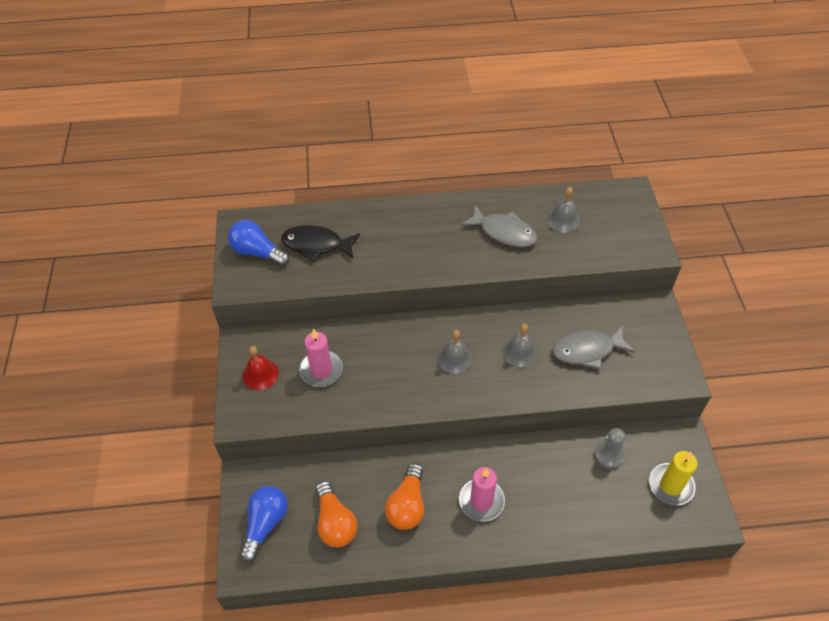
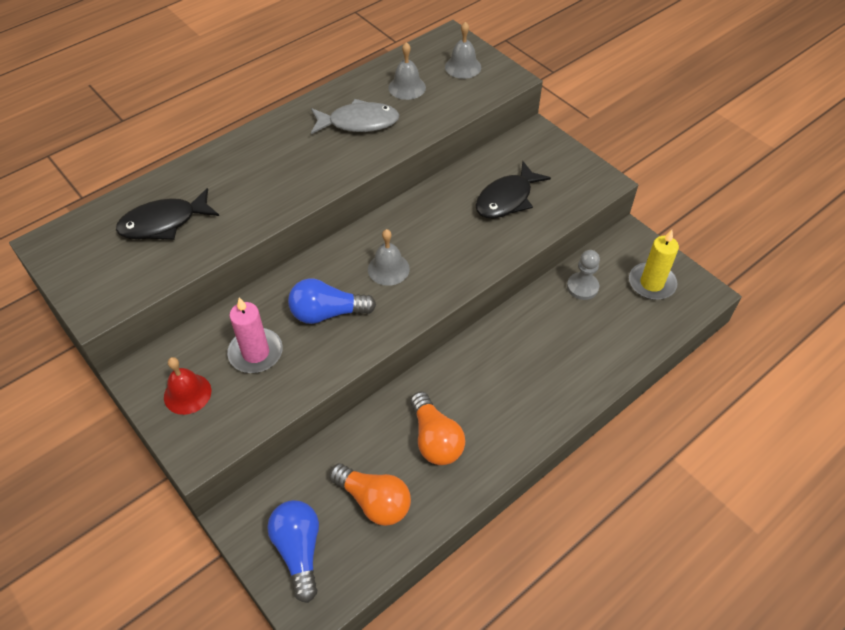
camera: 35 degrees left, 0 degrees up
blue light bulb [228,220,290,267] -> blue light bulb moved to [288,278,376,324]
pink candle [459,467,505,522] -> none
grey bell [502,323,538,368] -> grey bell moved to [445,22,481,79]
grey fish [553,325,635,369] -> black fish [475,161,551,219]

